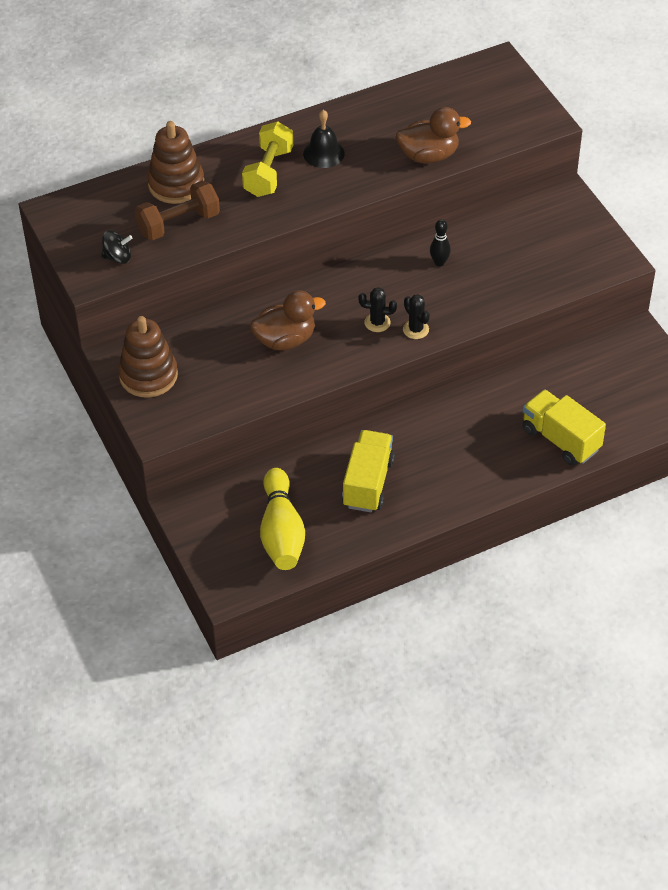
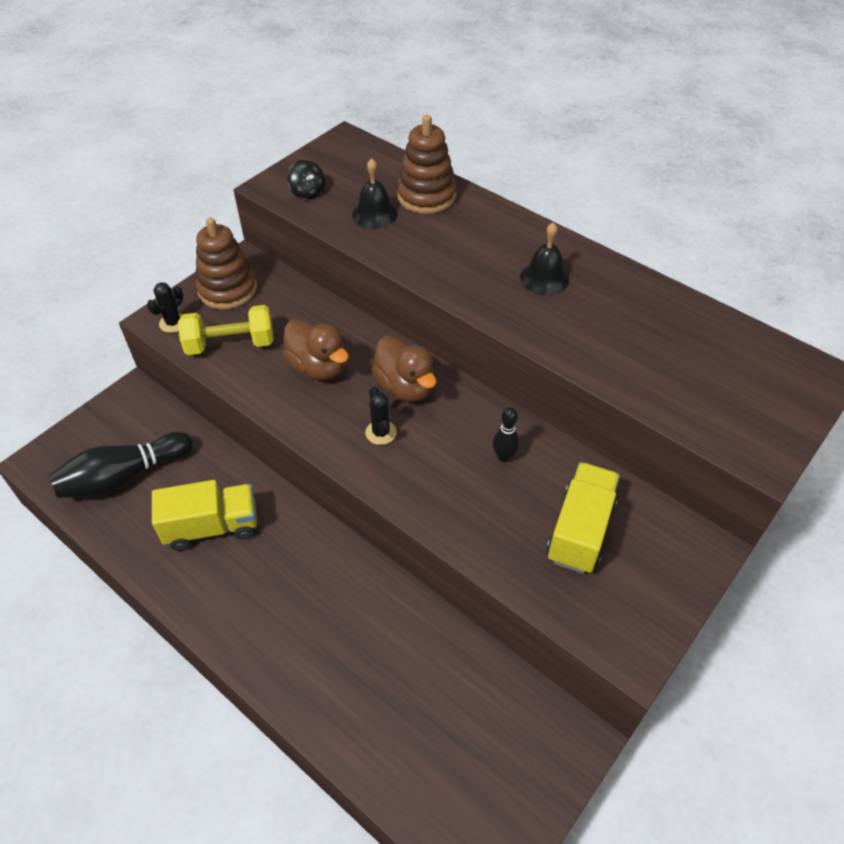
camera: 65 degrees right, 0 degrees up
brown dumbbell [135,181,220,240] -> black bell [352,158,397,229]
yellow dumbbell [242,121,293,197] -> yellow dumbbell moved to [178,305,274,355]
yellow bowling pin [260,468,305,570] -> black bowling pin [49,432,193,498]
brown duck [396,107,471,163] -> brown duck moved to [372,336,437,402]
black cactus [403,294,430,339] -> black cactus moved to [147,282,183,333]
yellow truck [522,389,606,466] -> yellow truck moved to [546,462,620,574]

